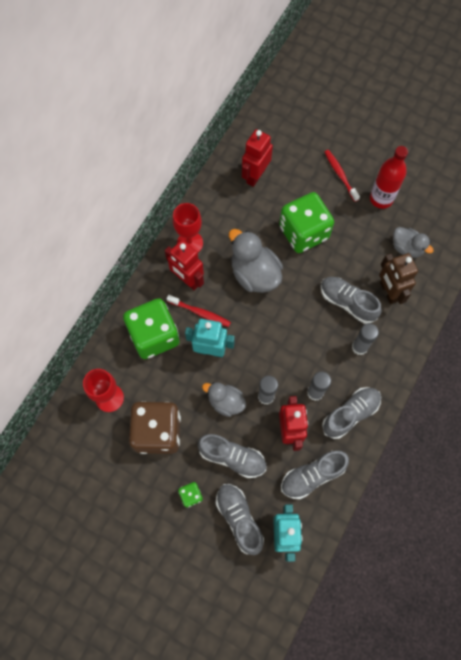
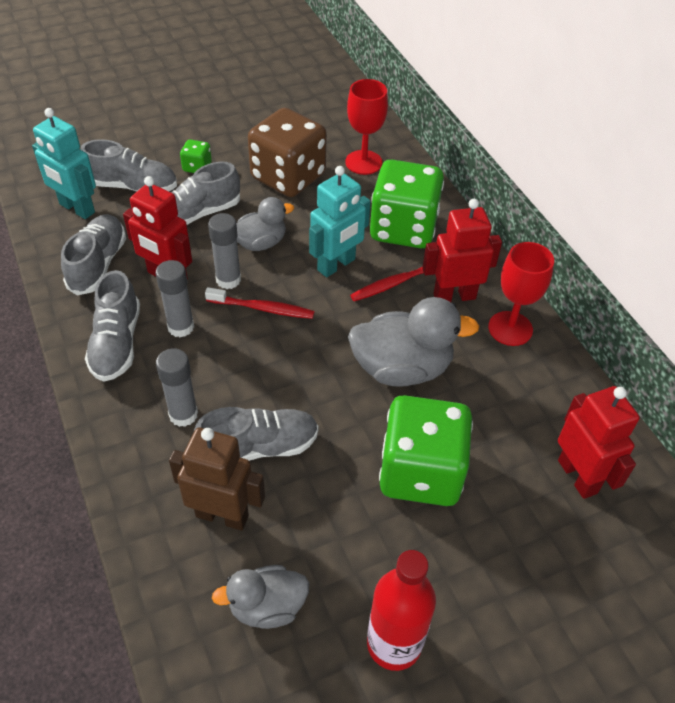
camera: 125 degrees right, 20 degrees down
red toothbrush [325,150,360,202] -> red toothbrush moved to [205,287,315,319]

